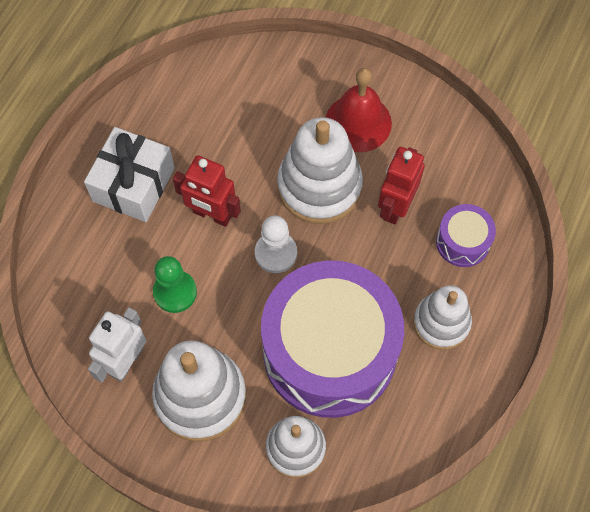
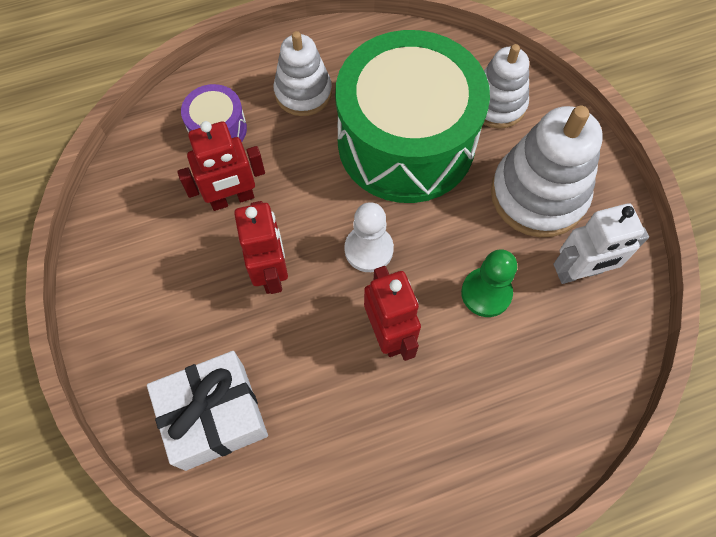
camera: 135 degrees left, 0 degrees up
white gift [84,127,175,222] -> white gift moved to [147,351,268,471]
purple drum [261,260,404,418] -> green drum [335,30,490,203]
white stacking toy [277,117,363,224] -> red robot [234,201,288,294]
red bell [326,68,392,152] -> none

